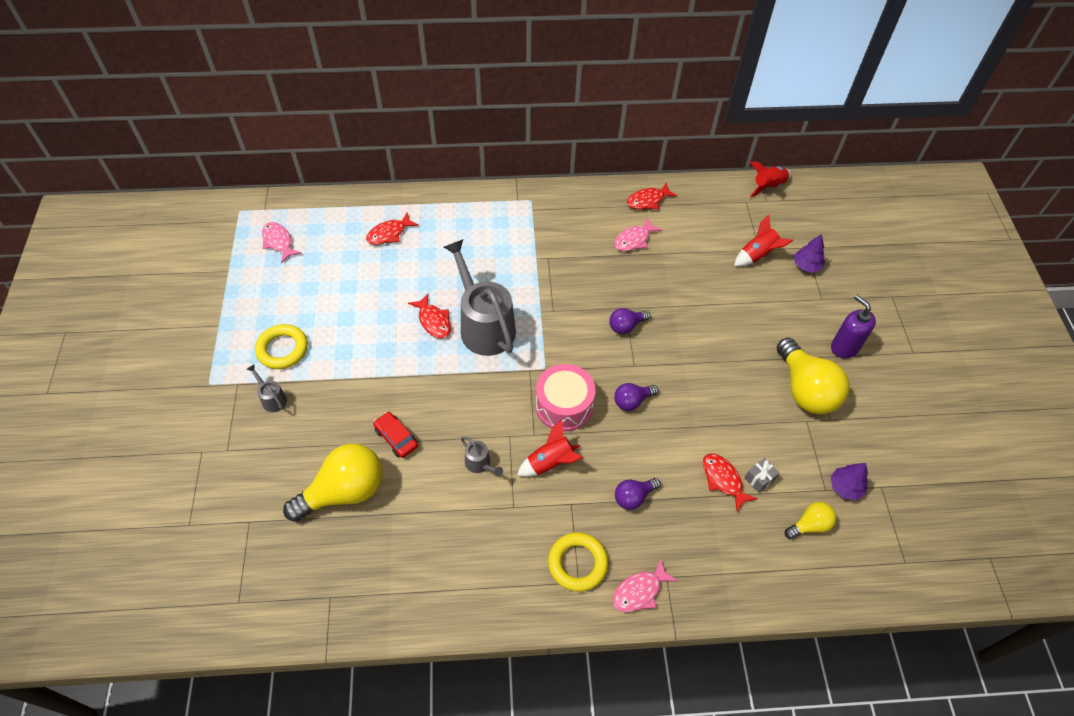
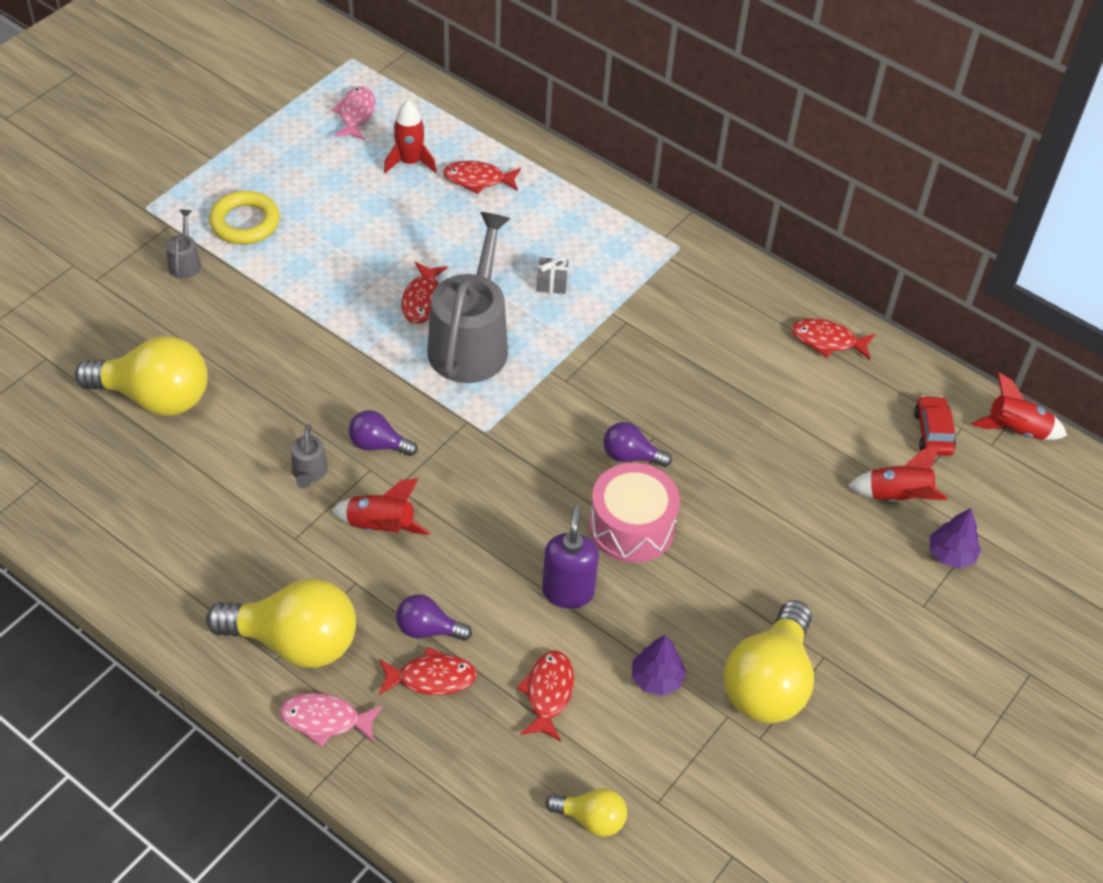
camera: 40 degrees right, 5 degrees down
red car [373,412,418,458] -> red car moved to [914,396,956,456]
pink drum [536,364,595,432] -> pink drum moved to [589,463,680,563]
yellow ring [548,532,608,592] -> yellow light bulb [206,578,356,667]
pink fish [614,217,662,251] -> none
purple light bulb [614,383,658,411] -> purple light bulb moved to [349,410,418,456]
grey gift [745,458,779,493] -> grey gift moved to [537,257,569,294]
purple soap dispenser [831,295,876,358] -> purple soap dispenser moved to [542,505,599,609]
purple tree [831,463,868,500] -> purple tree moved to [632,634,686,696]
none -> red fish [378,647,477,696]
none -> red rocket [384,100,437,173]

